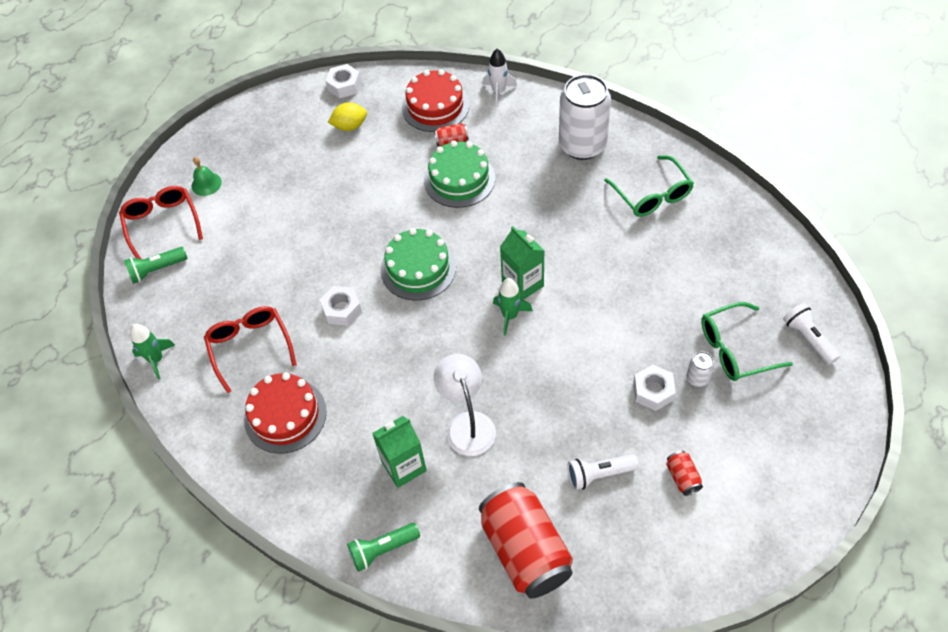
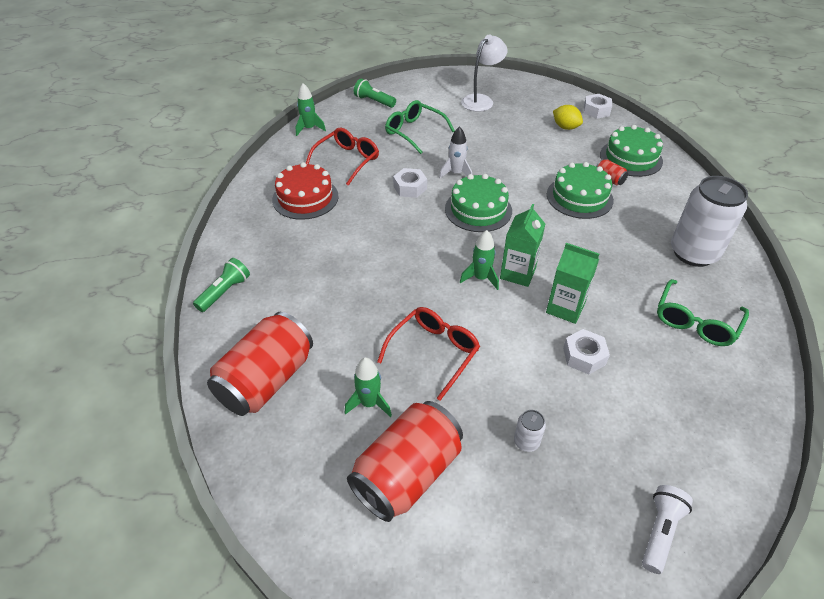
camera: 55 degrees right, 10 degrees down
red glasses [119,186,203,259] -> red glasses moved to [377,307,480,401]
green bell [192,157,222,196] -> none
green flashlight [347,523,420,572] -> green flashlight turned 90 degrees clockwise [193,258,250,312]
green carton [372,416,427,488] -> green carton moved to [546,243,599,324]
red cake [402,69,469,132] -> green cake [600,125,663,177]
white lamp [434,354,496,456] -> white lamp moved to [461,35,508,112]
white rocket [483,49,517,107] -> white rocket moved to [439,126,472,178]
white flashlight [567,454,639,490] -> green rocket [345,357,392,417]
white nut [633,365,676,411] -> white nut moved to [563,329,610,374]
red can [666,451,703,496] -> red can [347,401,463,522], size x2.43
green glasses [701,302,793,381] -> green glasses moved to [385,100,455,154]

